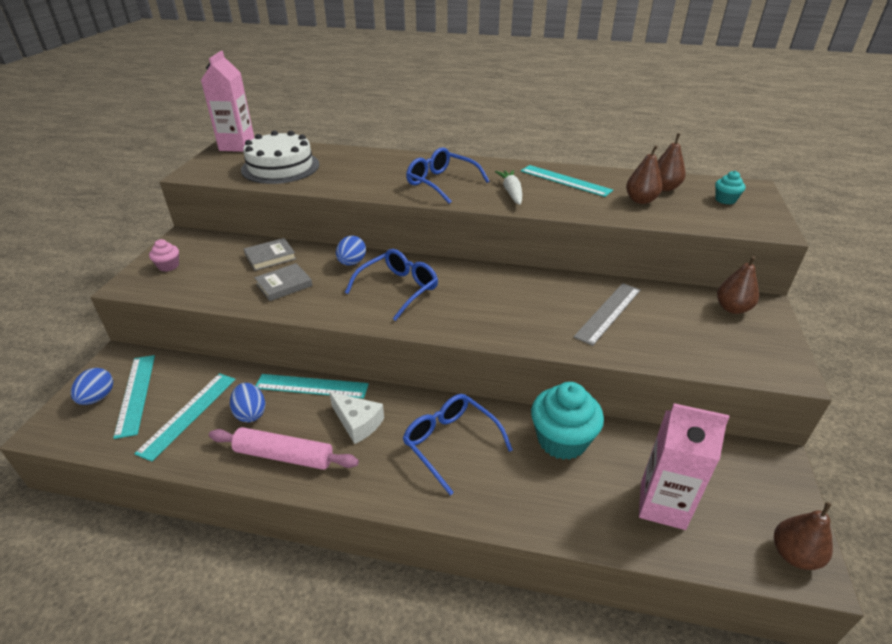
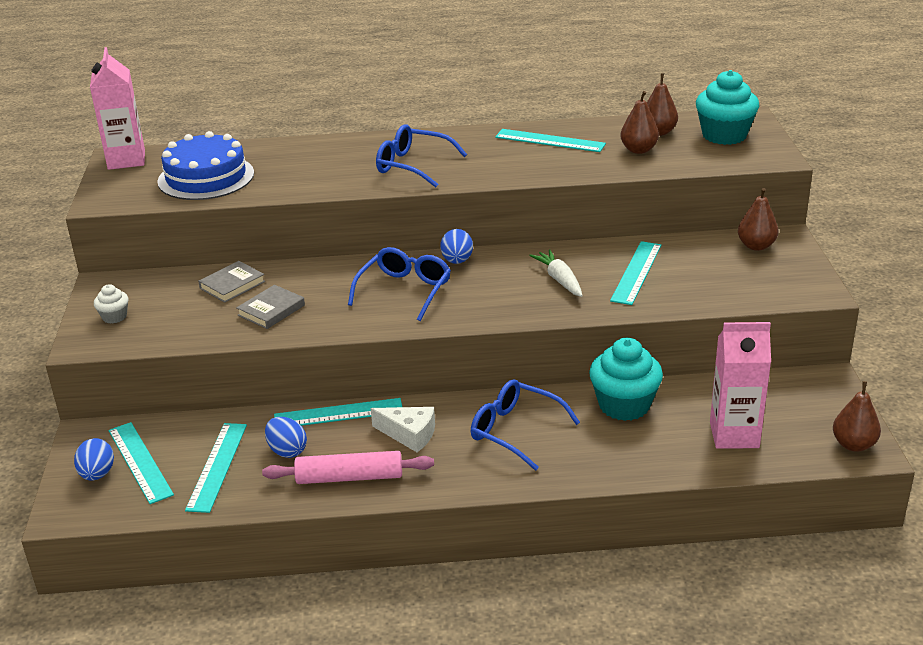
camera: 15 degrees left, 5 degrees down
pink cupcake [149,239,179,272] -> white cupcake [94,284,128,324]
white cake [241,130,319,184] -> blue cake [157,131,254,200]
blue egg [336,236,366,266] -> blue egg moved to [440,229,473,264]
white carrot [495,170,522,205] -> white carrot moved to [529,249,583,297]
grey ruler [574,283,641,346] -> turquoise ruler [610,241,661,305]
turquoise cupcake [715,171,745,204] -> turquoise cupcake [696,70,759,145], size x2.04

